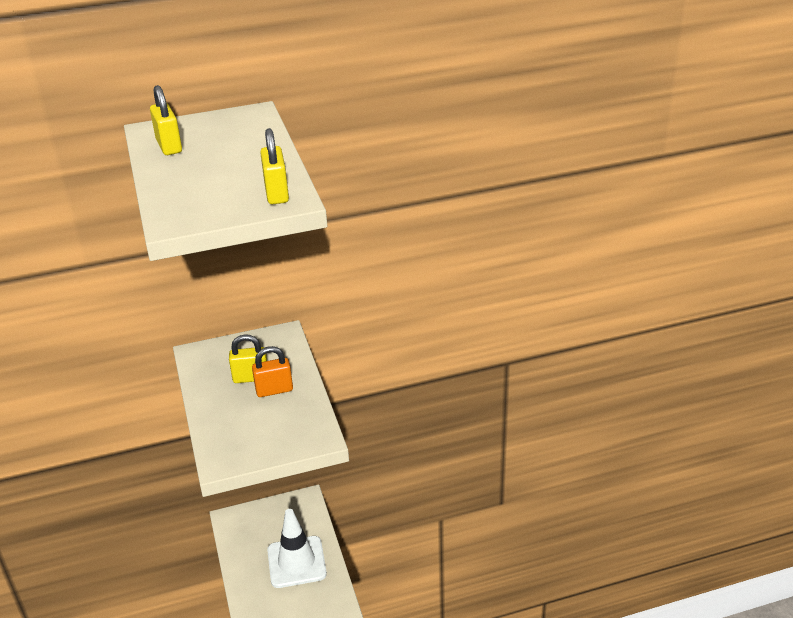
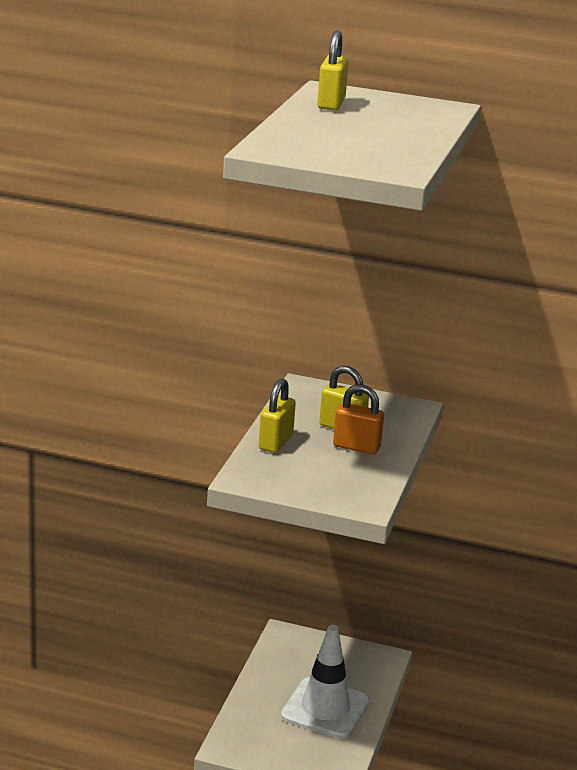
camera: 30 degrees right, 10 degrees down
yellow padlock [260,128,289,204] -> yellow padlock moved to [259,379,296,453]

